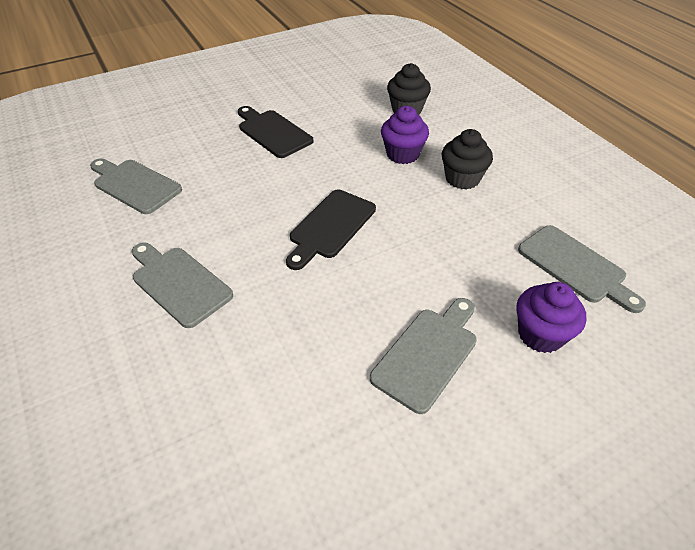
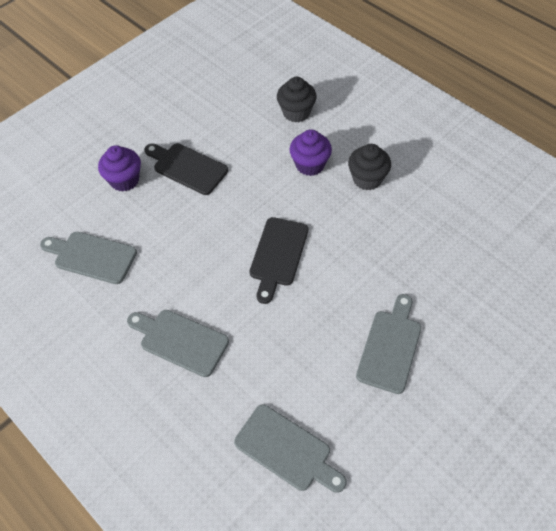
camera: 15 degrees left, 10 degrees up
purple cupcake [516,282,586,353] -> purple cupcake moved to [98,145,141,192]
grey cutting board [518,225,646,313] -> grey cutting board moved to [234,405,347,493]

